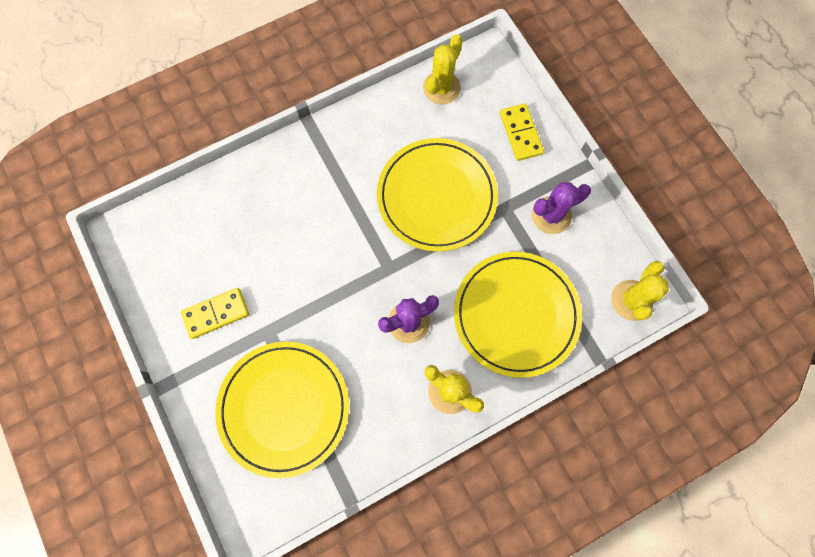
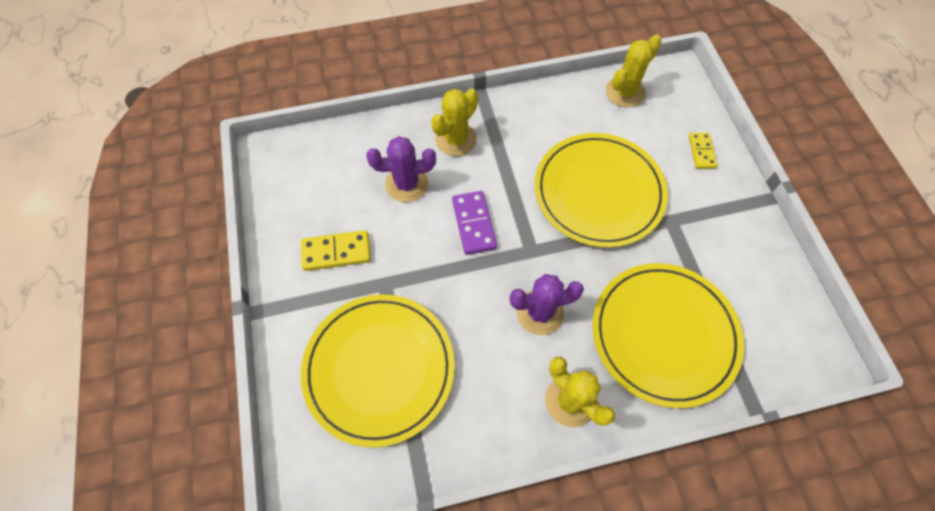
camera: 15 degrees right, 10 degrees down
yellow domino [500,103,544,161] -> yellow domino [689,133,717,169], size x0.67
purple cactus [532,182,591,234] -> purple cactus moved to [366,136,436,202]
yellow cactus [611,261,669,321] -> yellow cactus moved to [431,89,478,156]
none -> purple domino [452,191,497,255]

